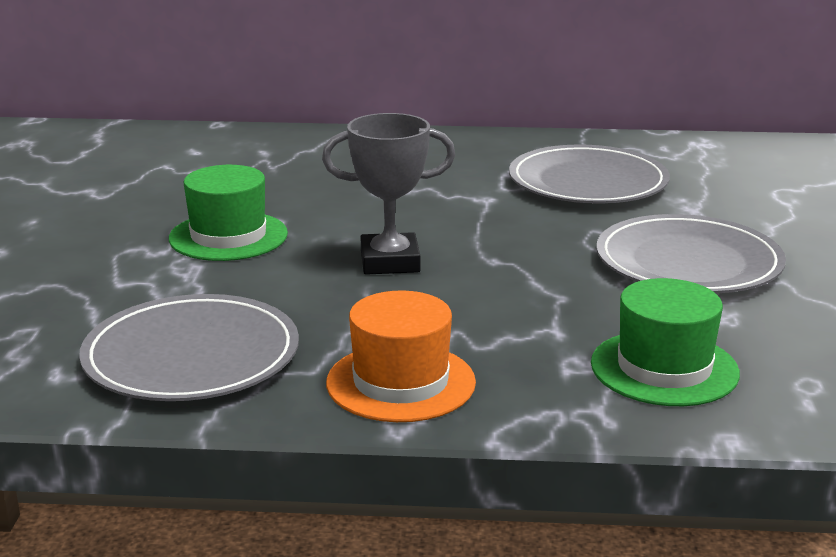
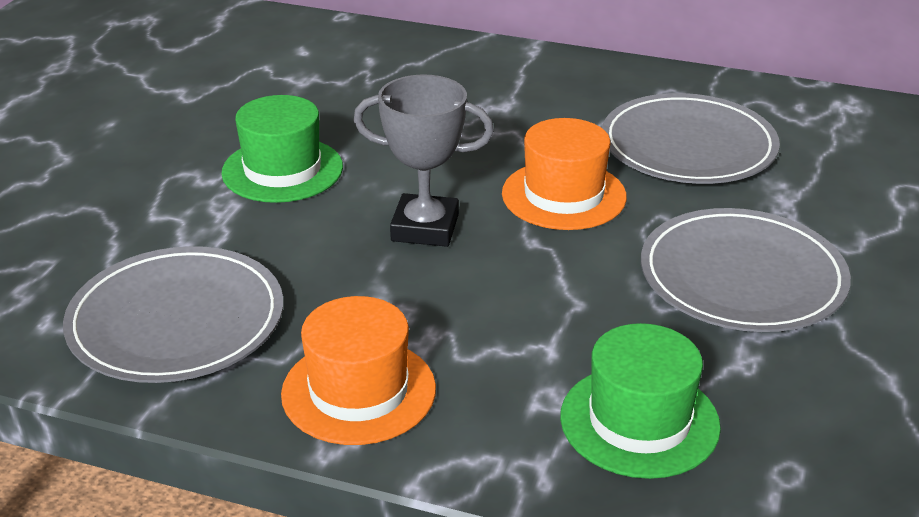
camera: 15 degrees right, 10 degrees up
none -> orange hat [502,118,627,230]

